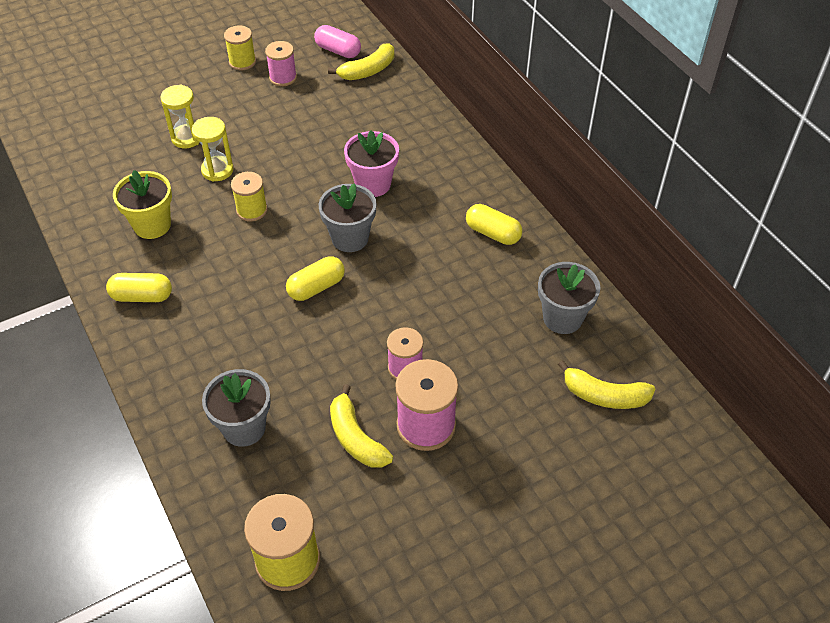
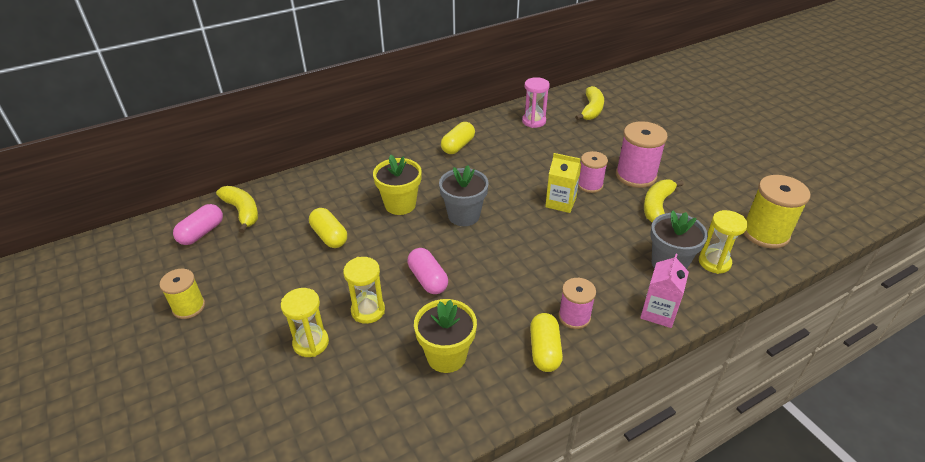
camera: 90 degrees left, 10 degrees down
yellow spool [231,172,268,222] -> pink capsule [407,248,448,294]
pink spool [265,41,297,86] -> pink spool moved to [558,278,596,329]
yellow capsule [286,256,345,301] -> yellow capsule moved to [309,208,347,248]
yellow banana [330,384,393,468] -> yellow banana turned 150 degrees clockwise [644,180,684,222]
pink flower pot [344,130,399,197] -> yellow flower pot [373,154,422,215]
grey flower pot [538,262,600,334] -> pink hourglass [522,77,550,128]
none -> yellow carton [545,153,581,213]
none -> pink carton [640,254,689,328]
none -> yellow hourglass [699,210,748,274]

